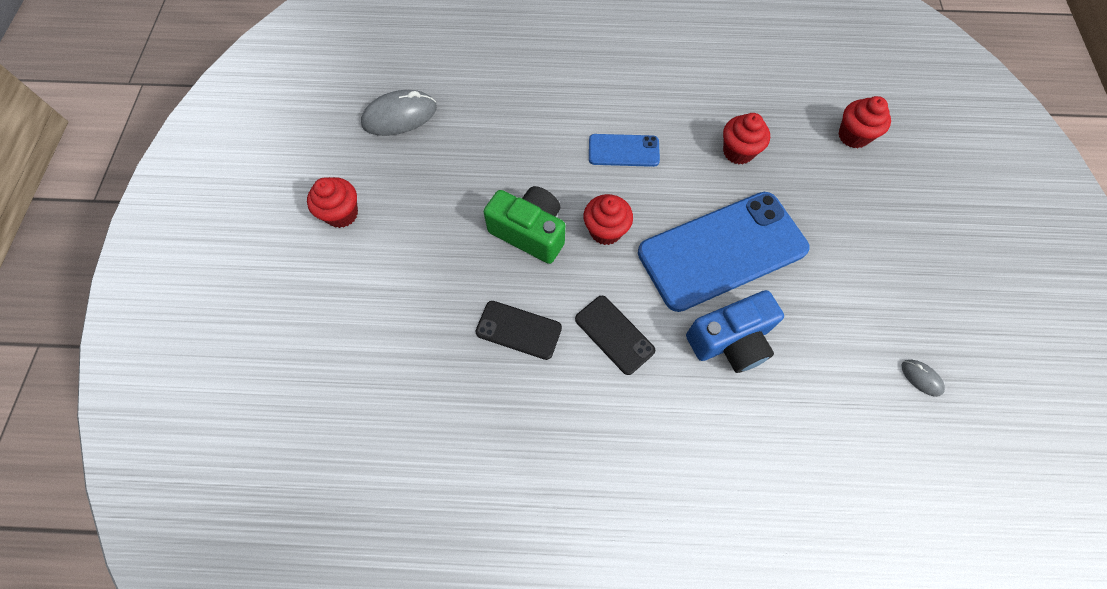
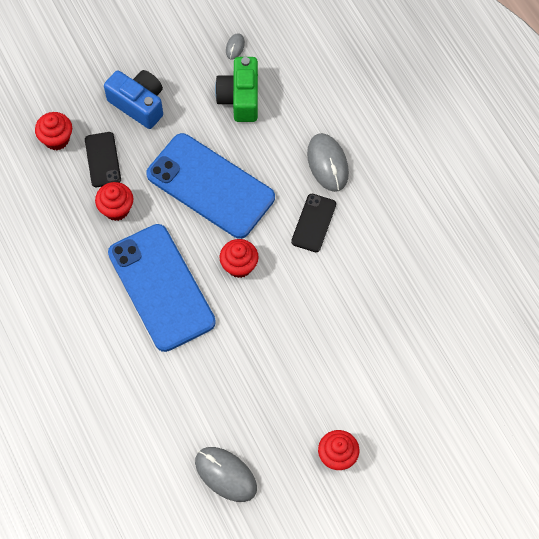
camera: 120 degrees left, 0 degrees up
black phone [475,301,562,360] -> black phone moved to [85,132,121,187]
green camera [484,186,565,264] -> green camera moved to [215,57,258,122]
blue phone [589,134,660,167] -> blue phone [108,224,216,352], size x2.09
blue camera [686,290,784,373] -> blue camera moved to [104,70,163,129]
none -> grey mouse [307,133,349,192]

